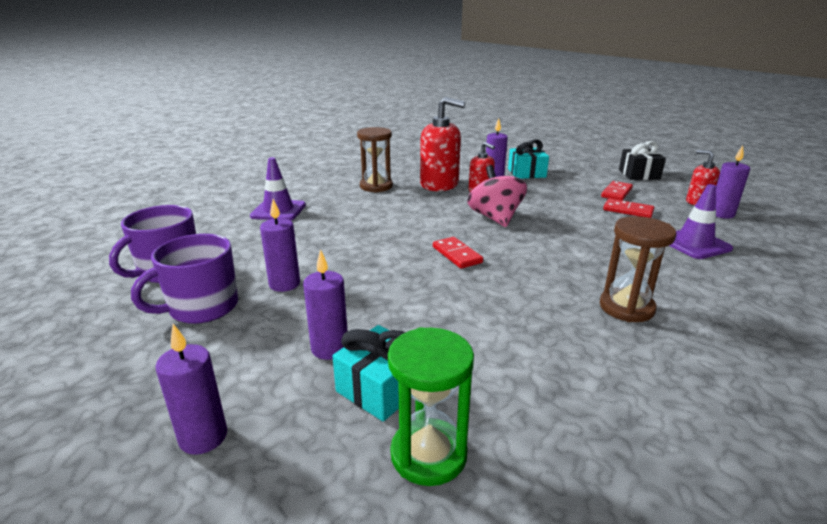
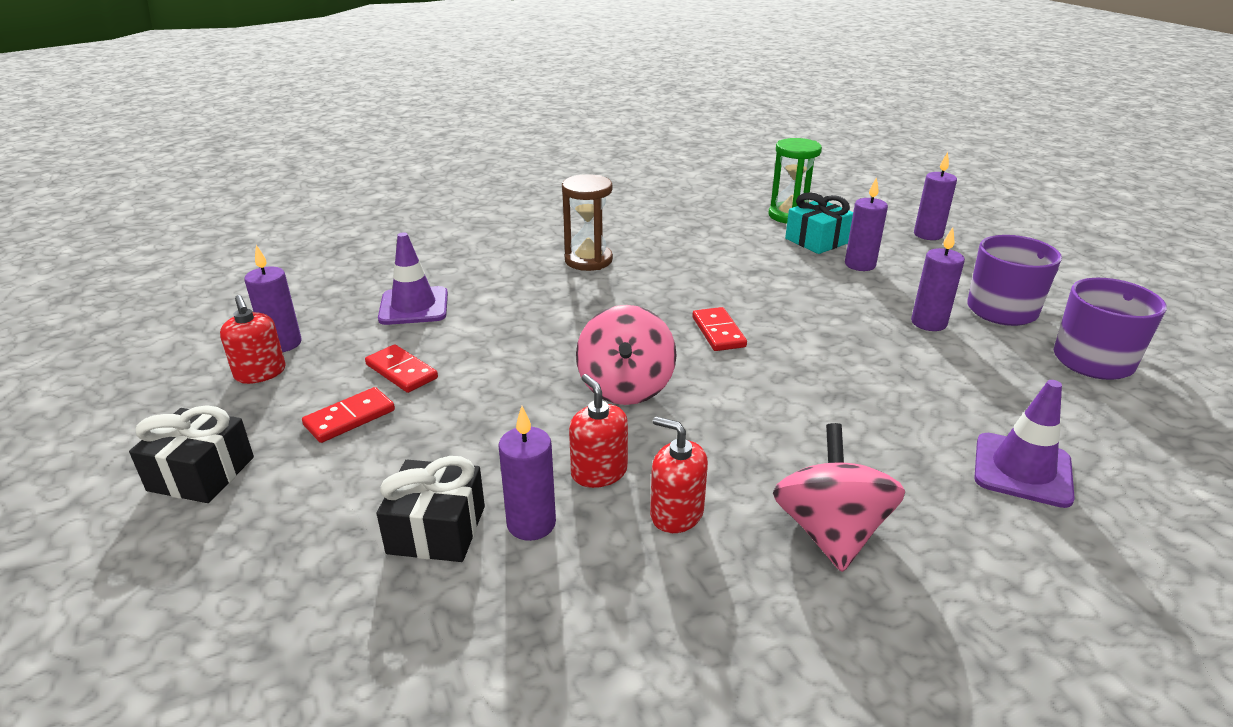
camera: 165 degrees left, 5 degrees up
brown hourglass [357,127,393,192] -> pink spinning top [773,423,905,572]
red soap dispenser [420,97,465,191] -> red soap dispenser [650,416,708,533], size x0.56
turquoise gift [508,139,549,179] -> black gift [376,456,485,562]

